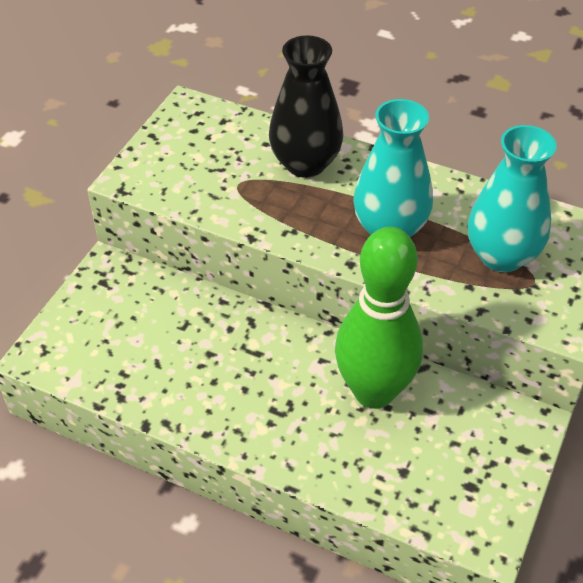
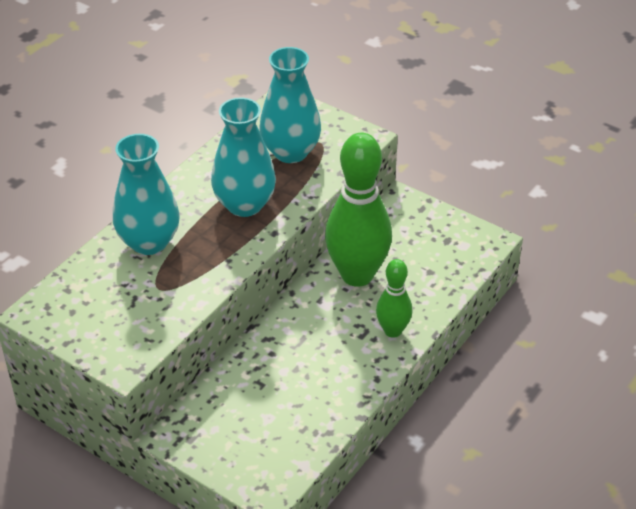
camera: 80 degrees left, 5 degrees down
black vase [269,35,343,178] -> turquoise vase [113,134,180,255]
none -> green bowling pin [376,259,412,338]

